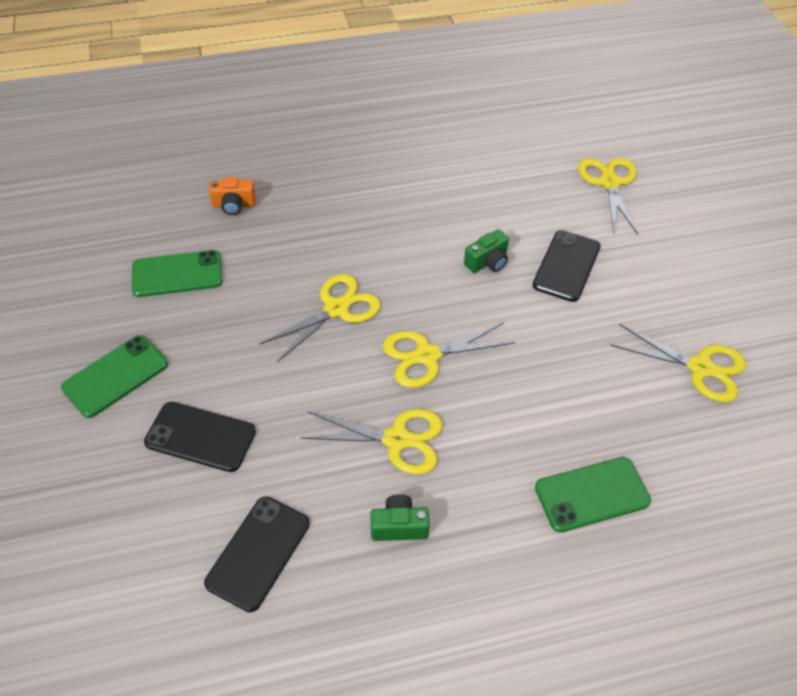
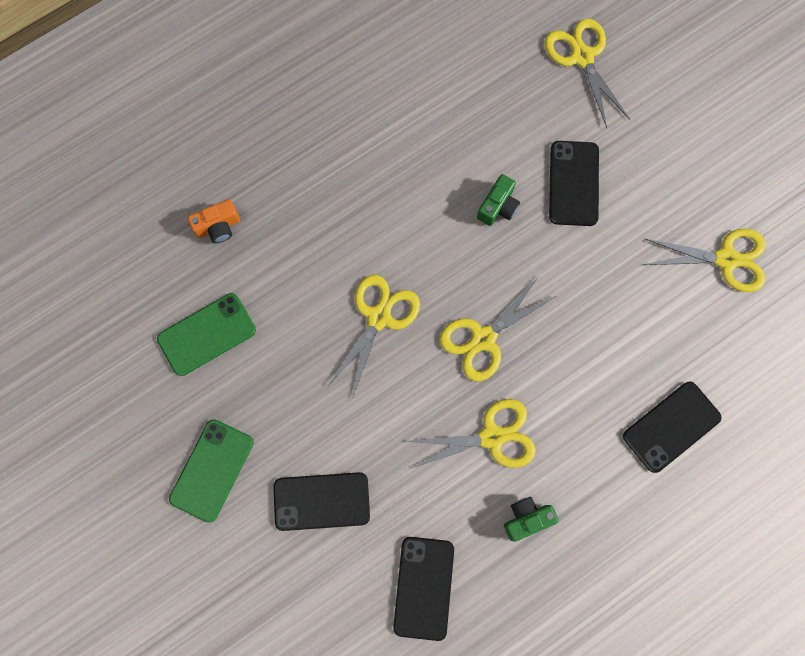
camera: 20 degrees left, 25 degrees up
green phone [535,457,651,532] -> black phone [623,382,721,473]

